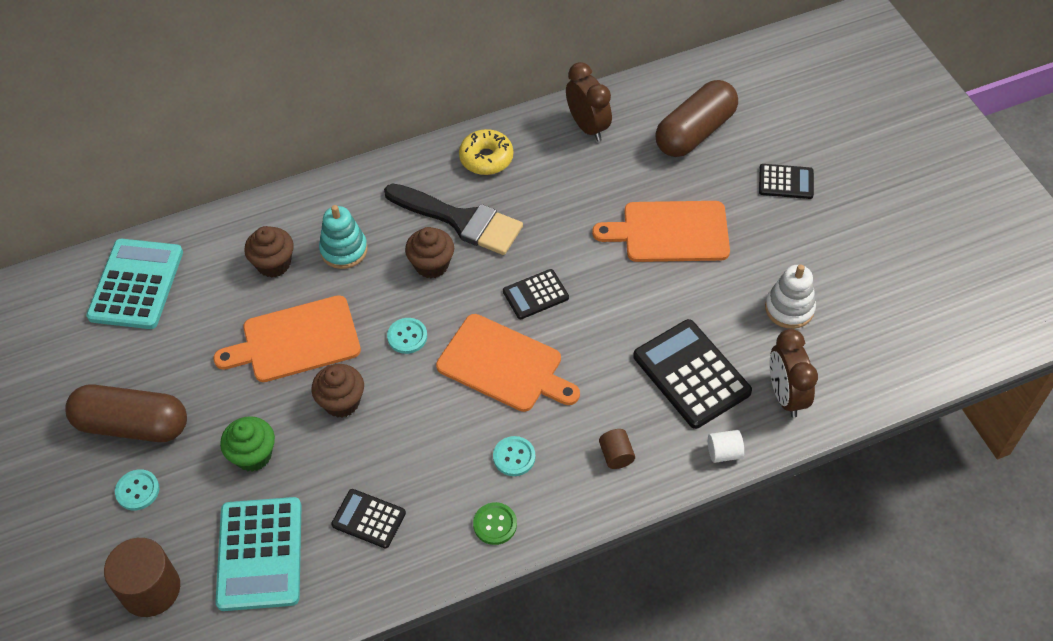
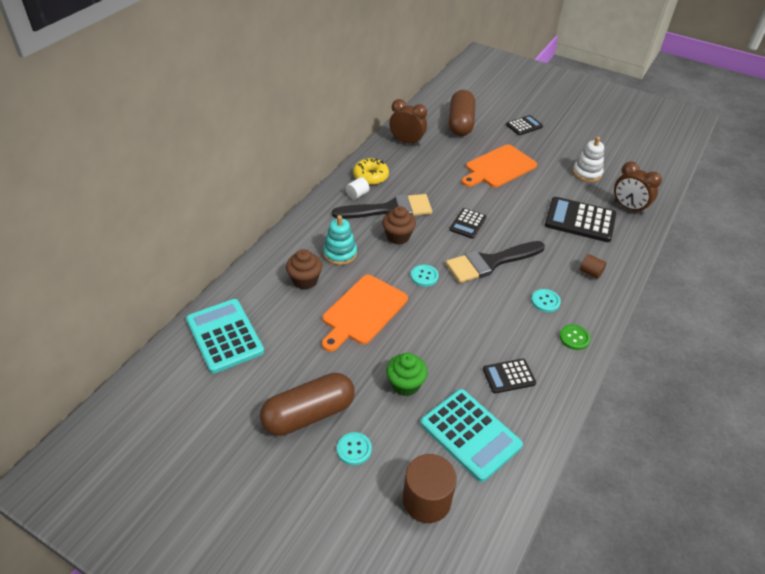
camera: 40 degrees left, 10 degrees down
brown cupcake [311,364,364,418] -> none
orange cutting board [436,314,580,412] -> black brush [446,241,545,283]
white cylinder [708,430,744,463] -> white cylinder moved to [346,177,370,200]

